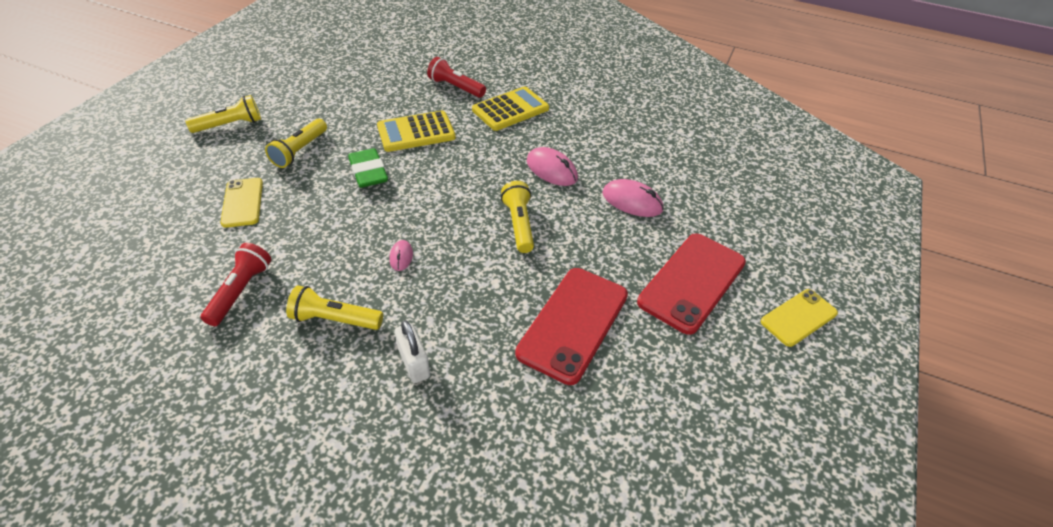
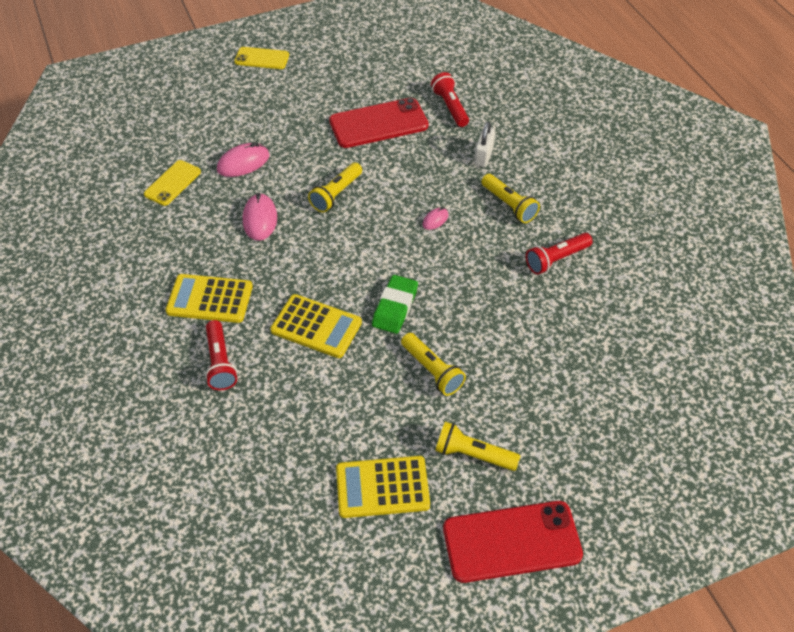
camera: 135 degrees left, 5 degrees up
yellow phone [220,178,263,228] -> yellow phone moved to [144,160,201,206]
yellow flashlight [265,119,327,168] -> yellow flashlight turned 75 degrees clockwise [401,333,466,396]
pink mouse [602,179,664,217] -> pink mouse turned 75 degrees clockwise [217,142,270,177]
red phone [637,234,746,335] -> red phone moved to [443,501,583,583]
none -> yellow calculator [336,456,430,518]
none -> red flashlight [431,72,469,127]

